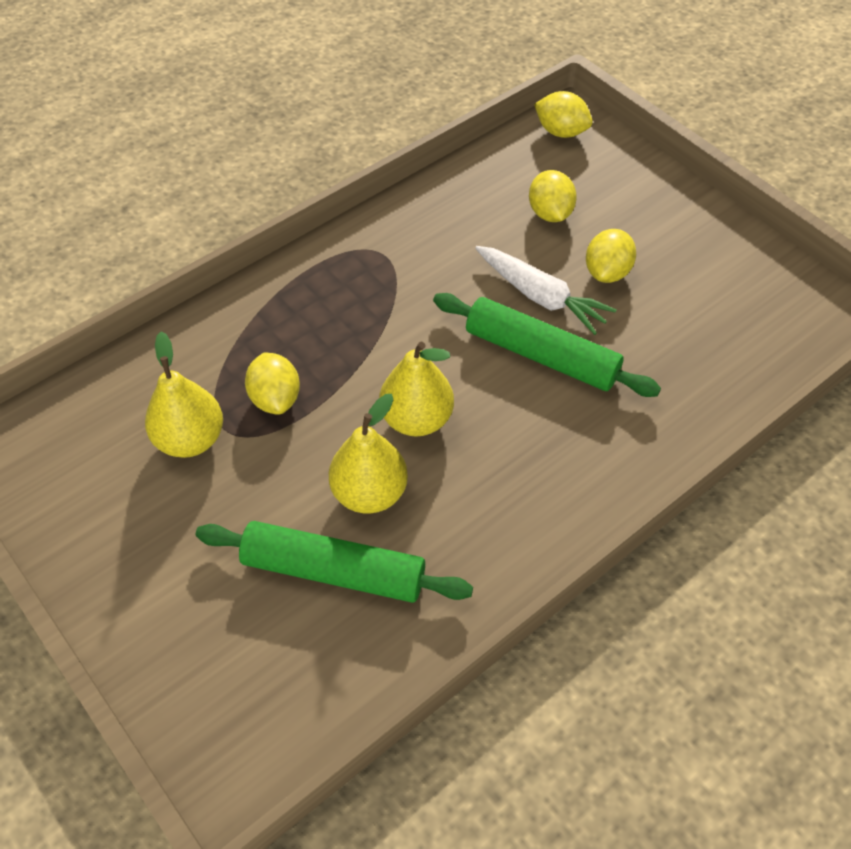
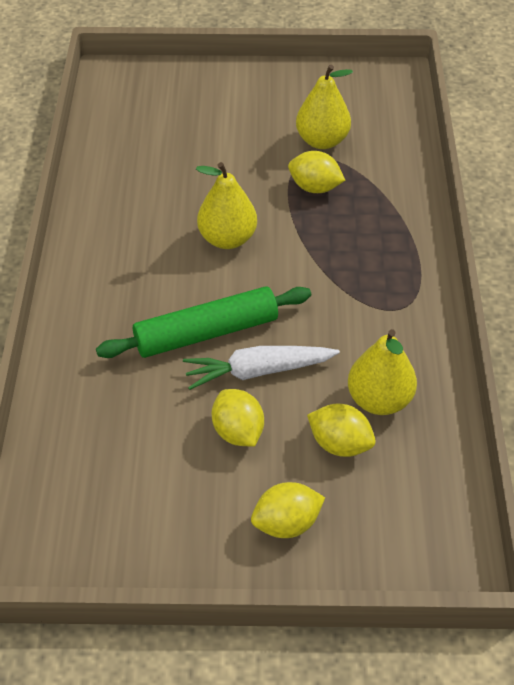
camera: 130 degrees right, 5 degrees down
green rolling pin [196,521,473,603] -> none
yellow pear [329,394,408,513] -> yellow pear moved to [348,329,417,415]
yellow lemon [534,91,593,138] -> yellow lemon moved to [251,482,325,538]

